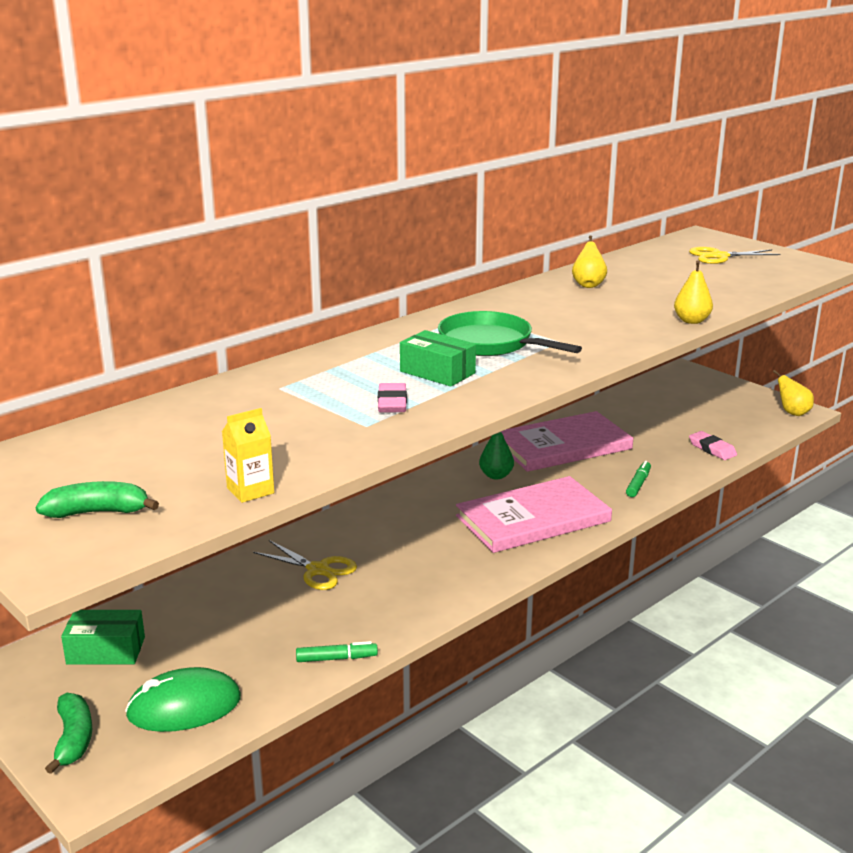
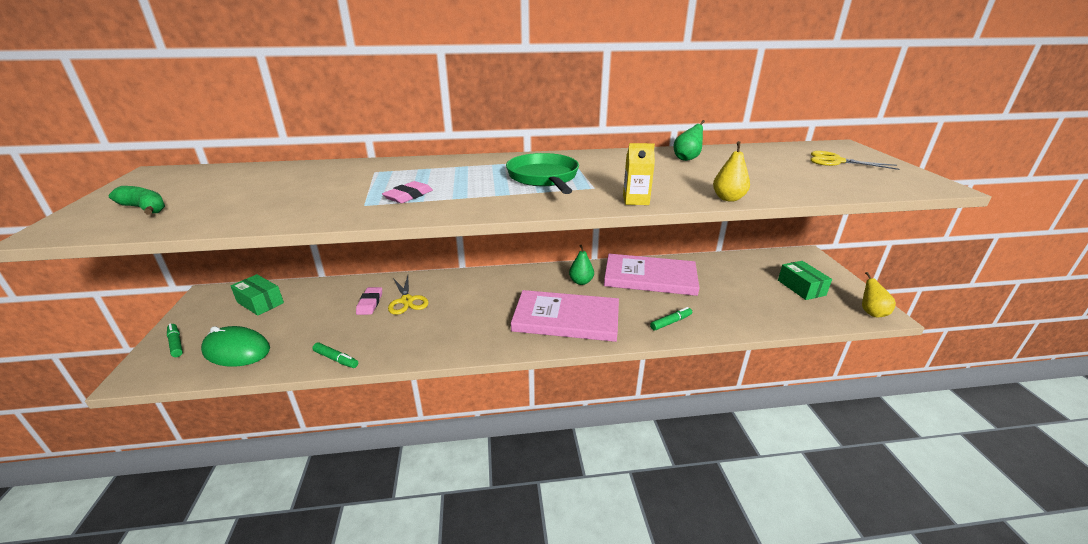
camera: 35 degrees right, 5 degrees up
green banana [45,693,92,774] -> green marker [167,323,183,357]
yellow carton [222,408,274,503] -> yellow carton moved to [623,143,655,205]
green box [400,330,476,387] -> green box moved to [778,261,832,300]
yellow pear [572,236,607,288] -> green pear [674,120,705,161]
pink eraser [689,431,737,460] -> pink eraser moved to [356,287,382,315]

